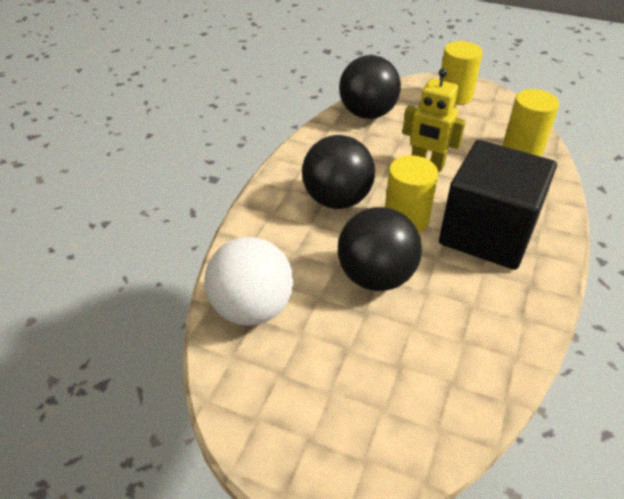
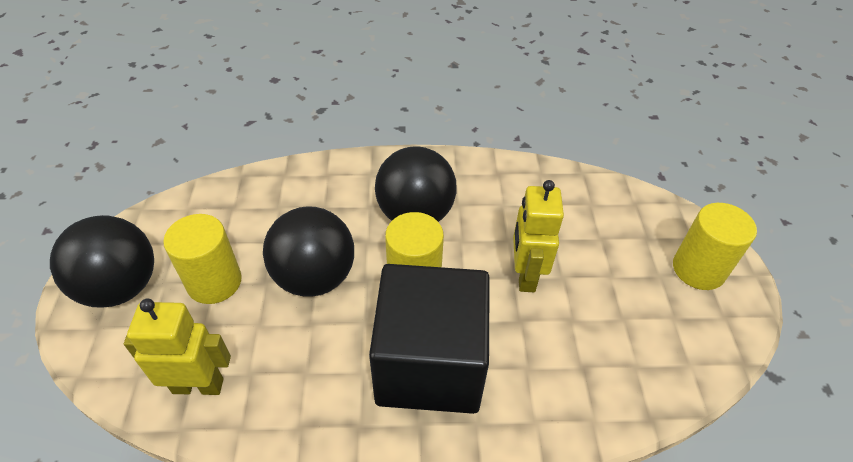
camera: 65 degrees right, 5 degrees up
white ball [204,237,293,326] -> none
black ball [339,55,401,119] -> black ball moved to [50,215,154,307]
yellow cylinder [503,89,559,156] -> yellow cylinder moved to [163,214,242,304]
none -> yellow robot [124,298,231,395]

